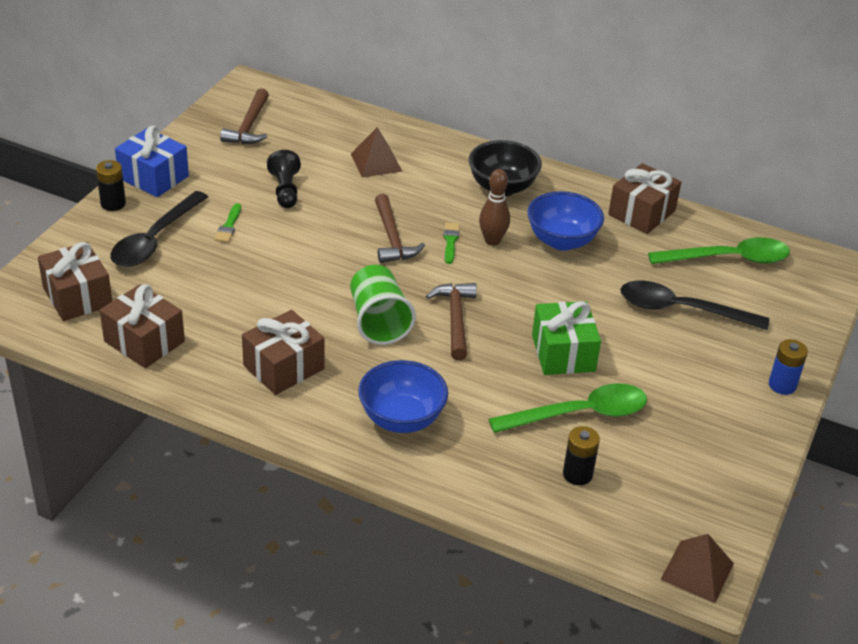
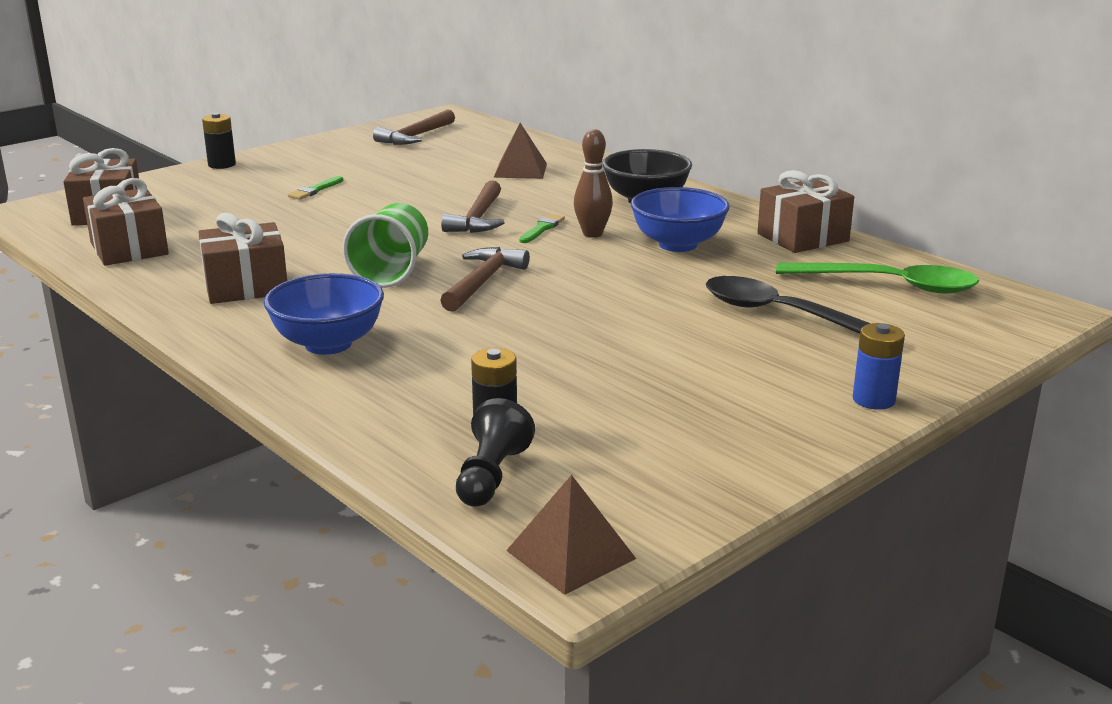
camera: 25 degrees right, 15 degrees down
black spoon [110,191,208,267] -> none
blue gift [115,126,189,197] -> none
black pawn [267,150,301,208] -> black pawn moved to [456,398,535,507]
green spoon [489,383,647,433] -> none
green gift [532,301,601,375] -> none

